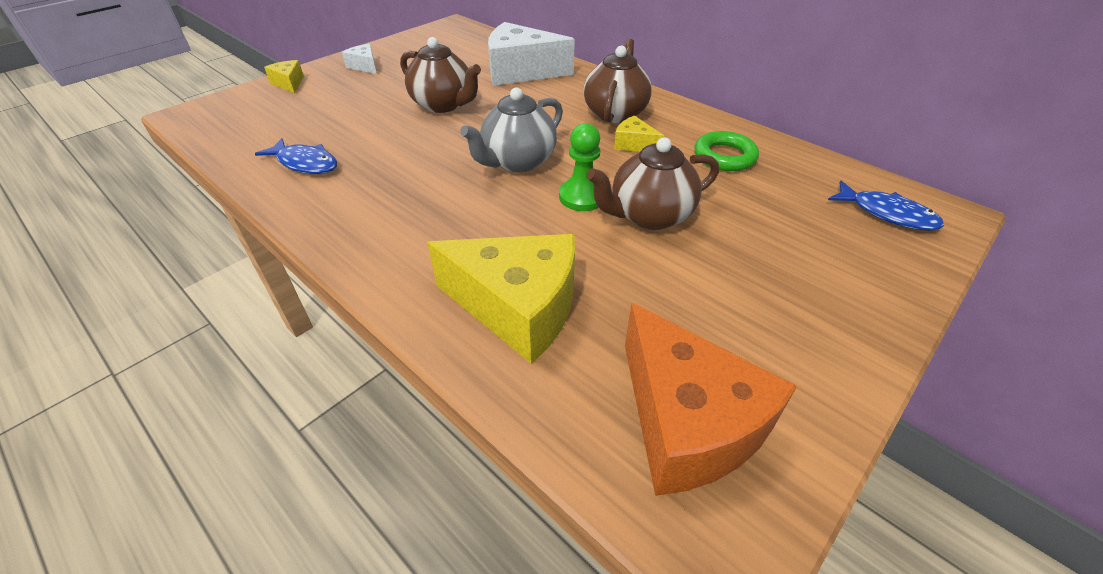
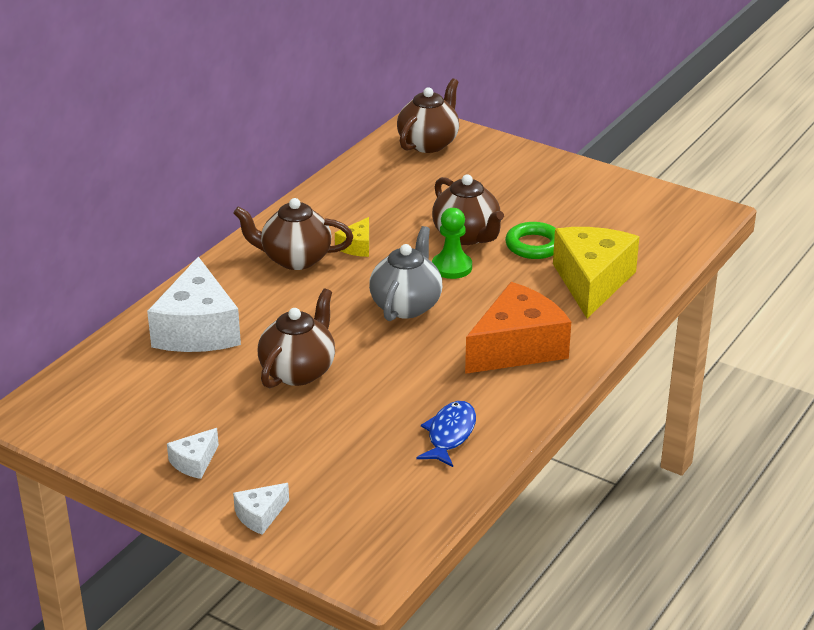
camera: 100 degrees left, 10 degrees down
yellow cheese [264,60,304,93] -> white cheese [233,483,289,535]
grey teapot [460,87,563,172] -> grey teapot turned 105 degrees counterclockwise [369,226,442,321]
orange cheese [625,303,797,496] -> orange cheese moved to [465,282,571,374]
green ring [694,131,759,171] -> green ring moved to [505,222,556,259]
blue fish [828,181,944,231] -> brown teapot [397,79,459,153]

